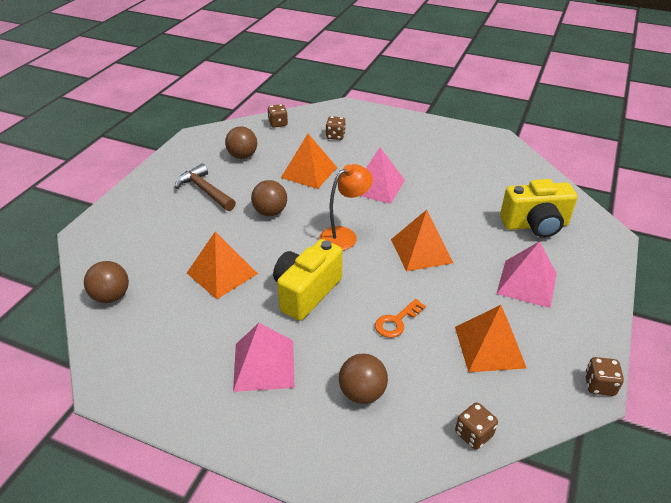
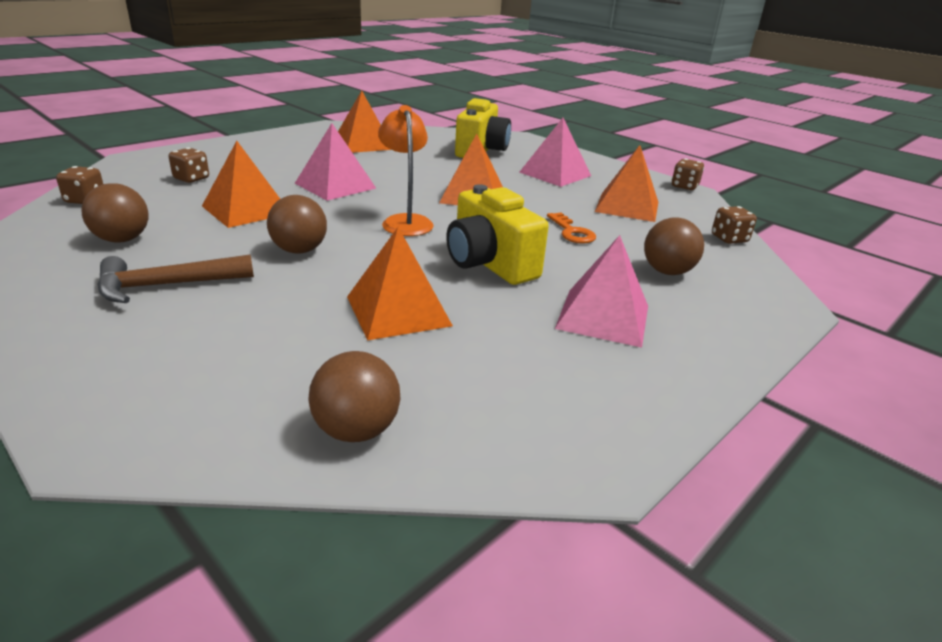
camera: 70 degrees left, 10 degrees down
none -> orange pyramid [338,91,391,153]

